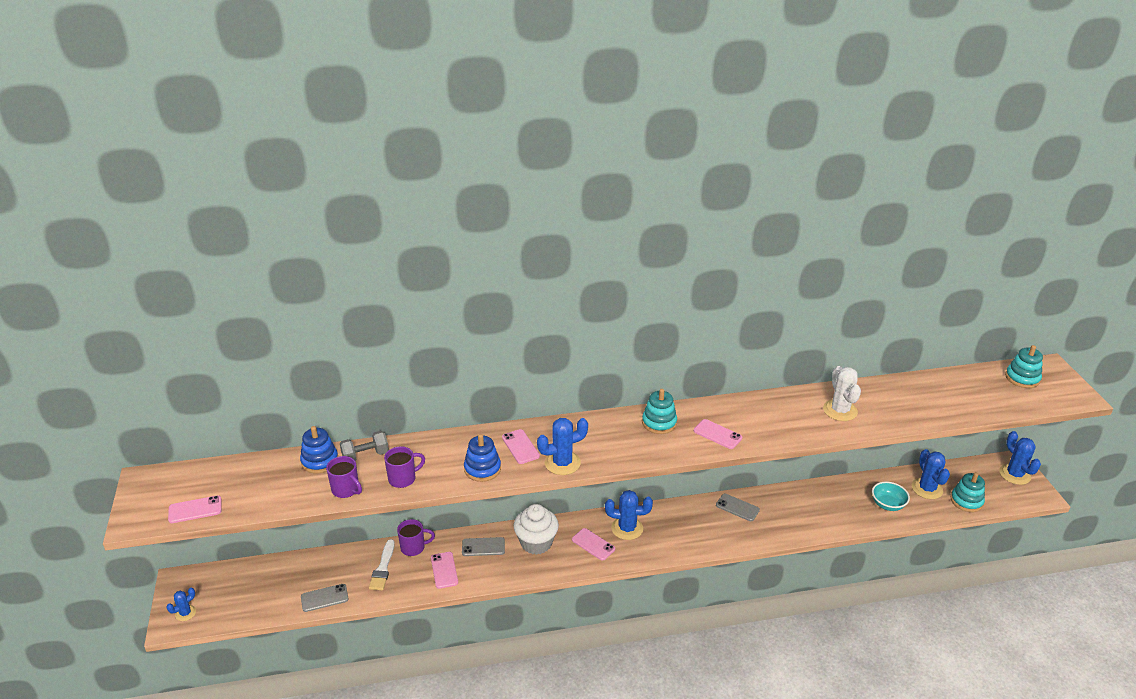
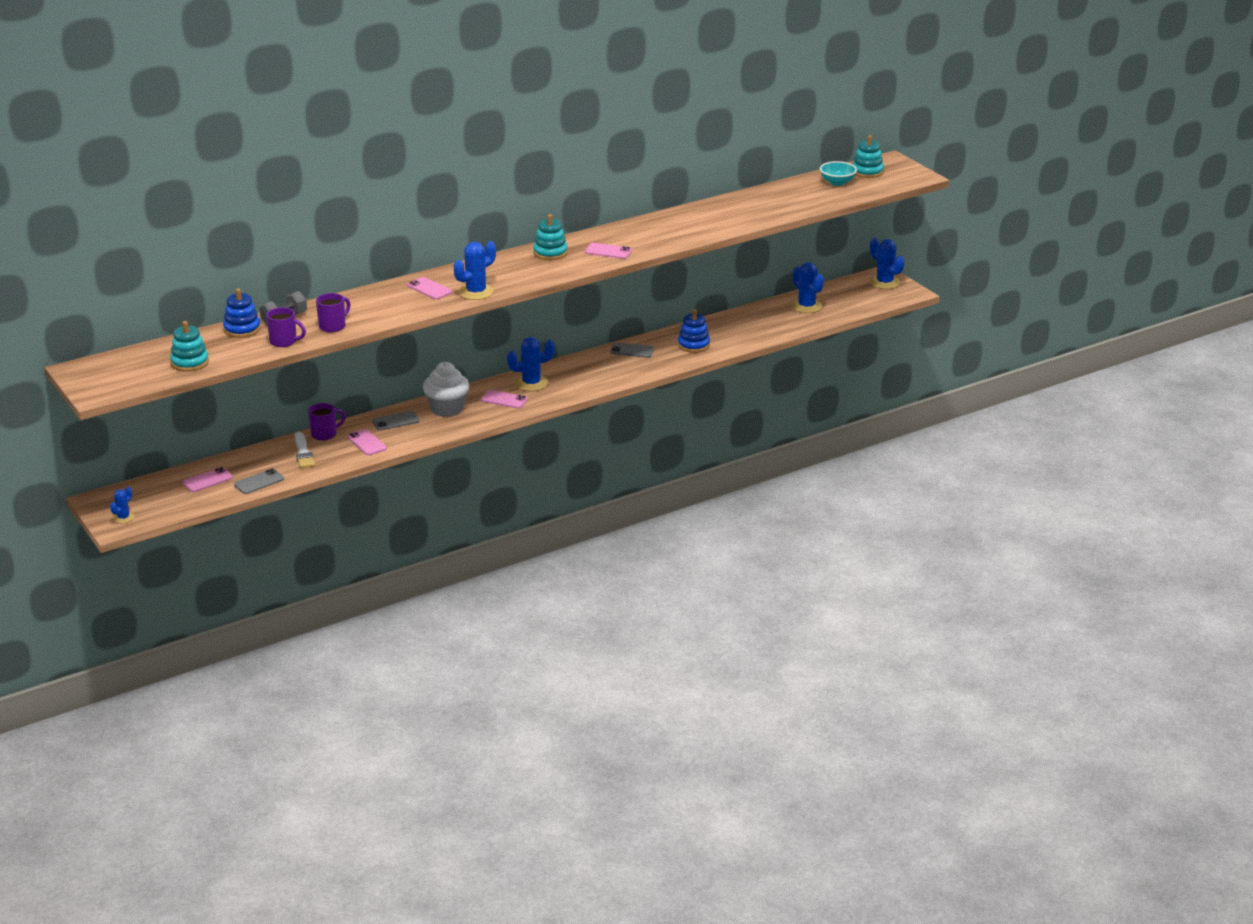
camera: 20 degrees left, 5 degrees down
pink phone [168,496,221,523] -> pink phone moved to [182,467,233,492]
blue stacking toy [464,434,501,482] -> blue stacking toy moved to [678,309,710,353]
white cactus [823,366,861,421] -> none
turquoise bowl [872,481,910,511] -> turquoise bowl moved to [820,161,857,186]
turquoise stacking toy [951,472,985,512] -> turquoise stacking toy moved to [170,321,209,372]

